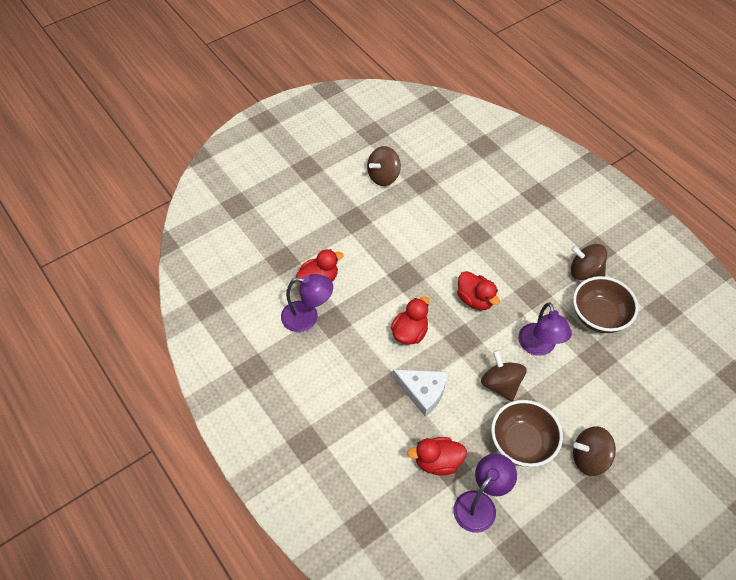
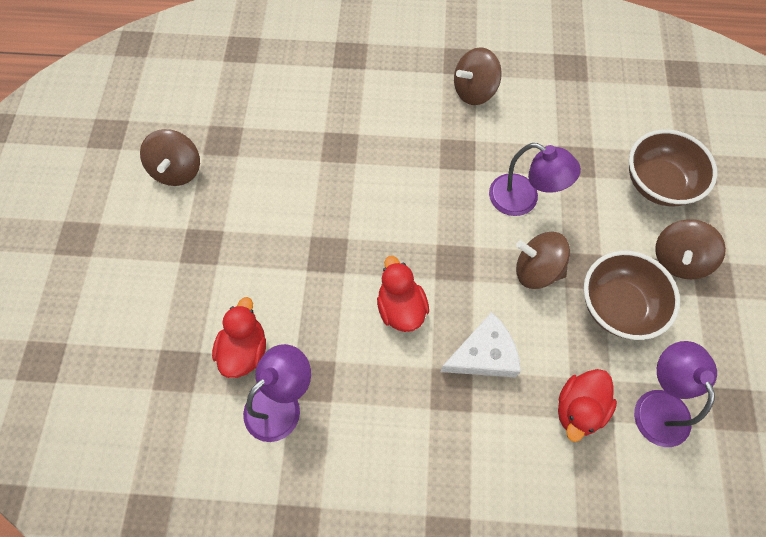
camera: 50 degrees left, 10 degrees up
red duck [457,271,500,310] -> none
brown bowl [573,276,638,333] -> brown bowl moved to [629,130,717,206]

